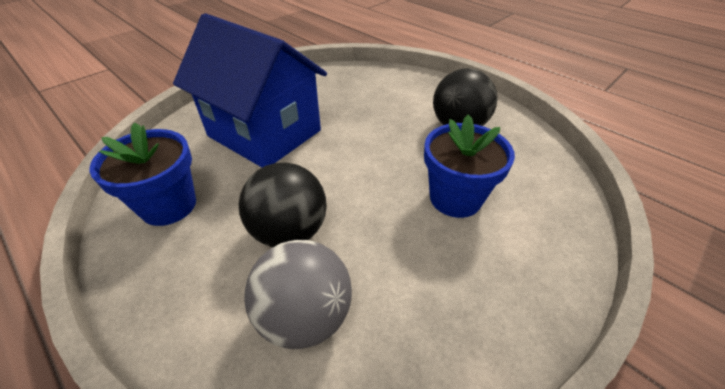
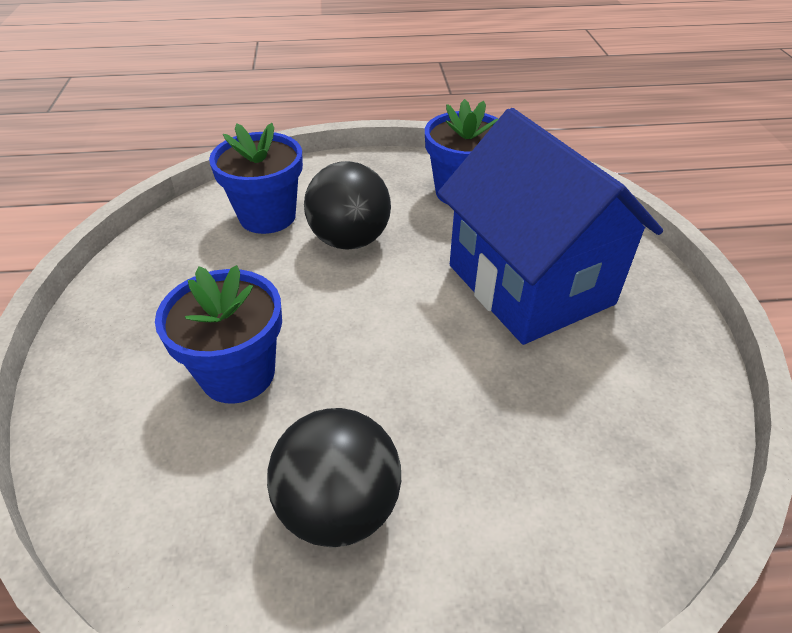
camera: 130 degrees right, 0 degrees up
blue house [173,13,327,167] -> blue house turned 75 degrees clockwise [438,108,663,345]
grey ball [244,240,352,349] -> blue flower pot [209,123,303,234]

